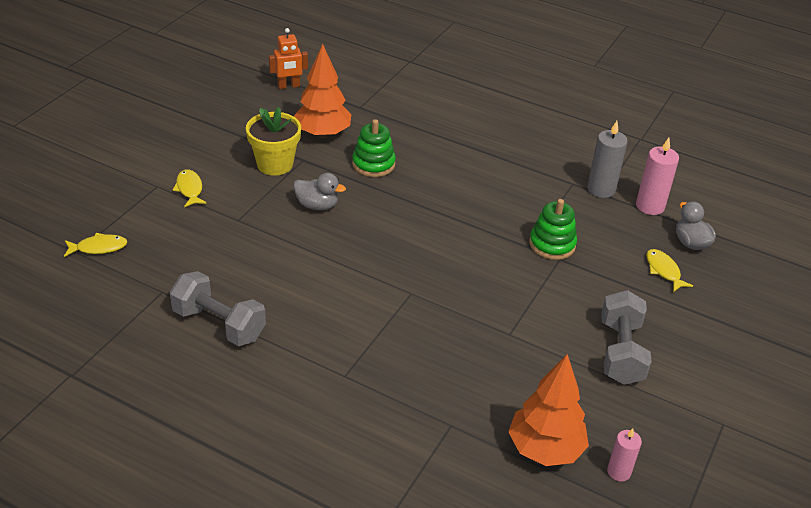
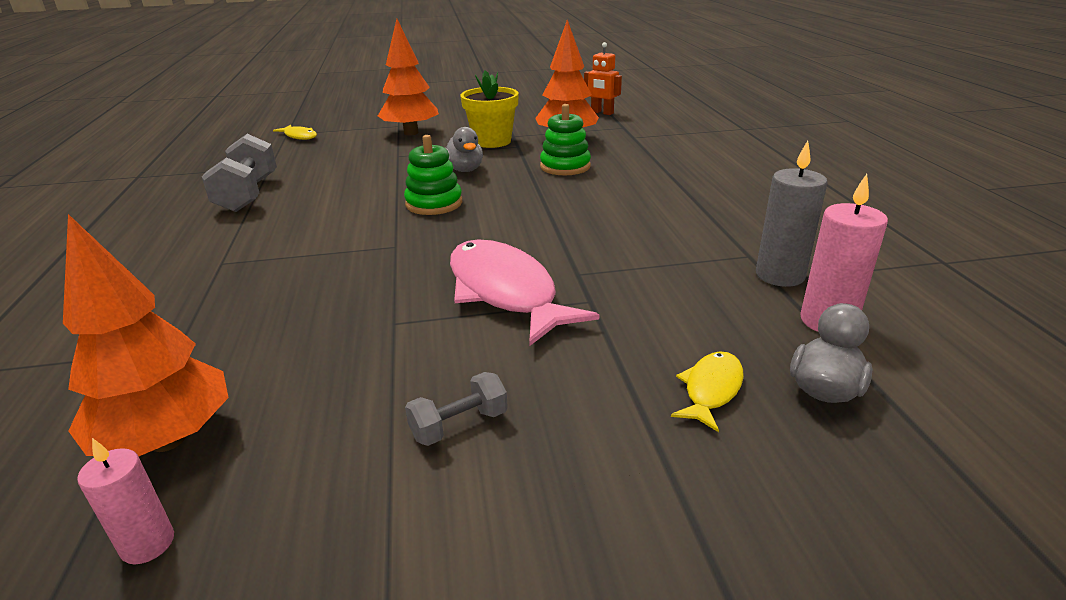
camera: 55 degrees right, 10 degrees down
yellow fish [172,169,207,207] -> orange tree [378,19,439,135]
green stacking toy [529,199,577,260] -> green stacking toy moved to [404,135,462,215]
grey dumbbell [601,290,652,385] -> grey dumbbell [405,372,508,446], size x0.53
none -> pink fish [450,239,599,346]

